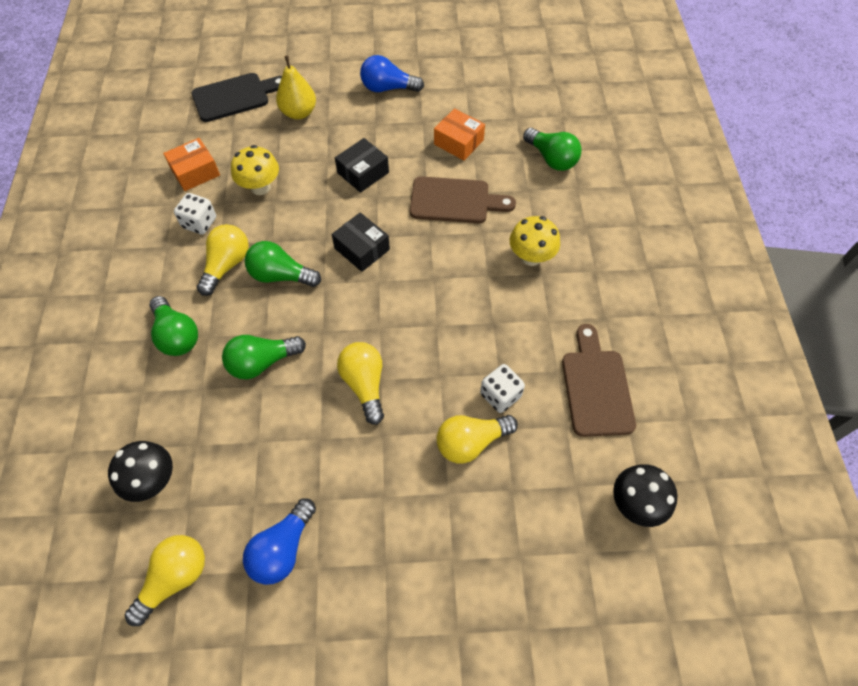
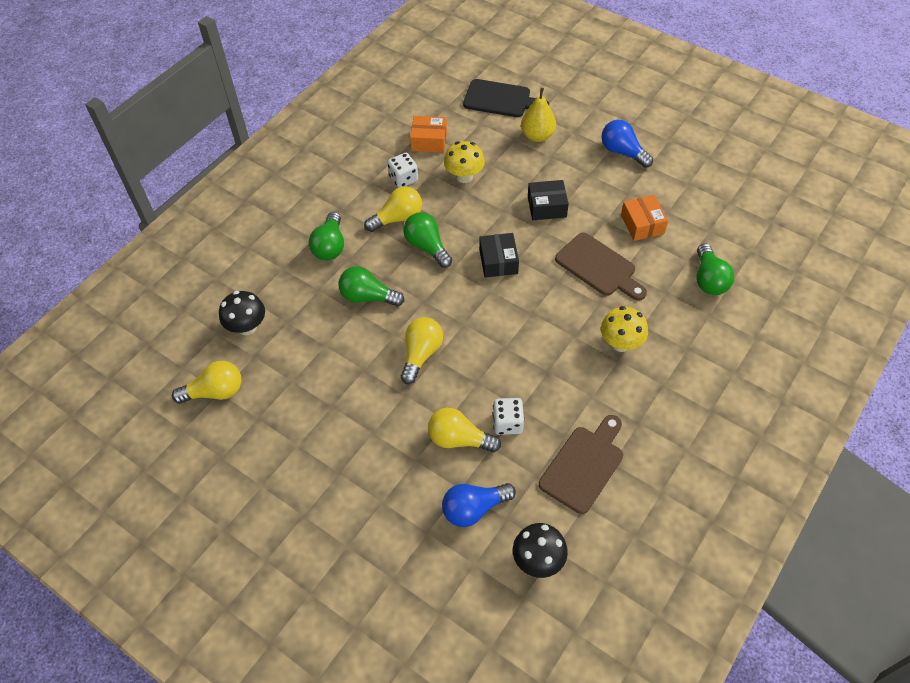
camera: 40 degrees right, 5 degrees down
blue light bulb [243,498,316,585] -> blue light bulb moved to [442,483,516,527]

